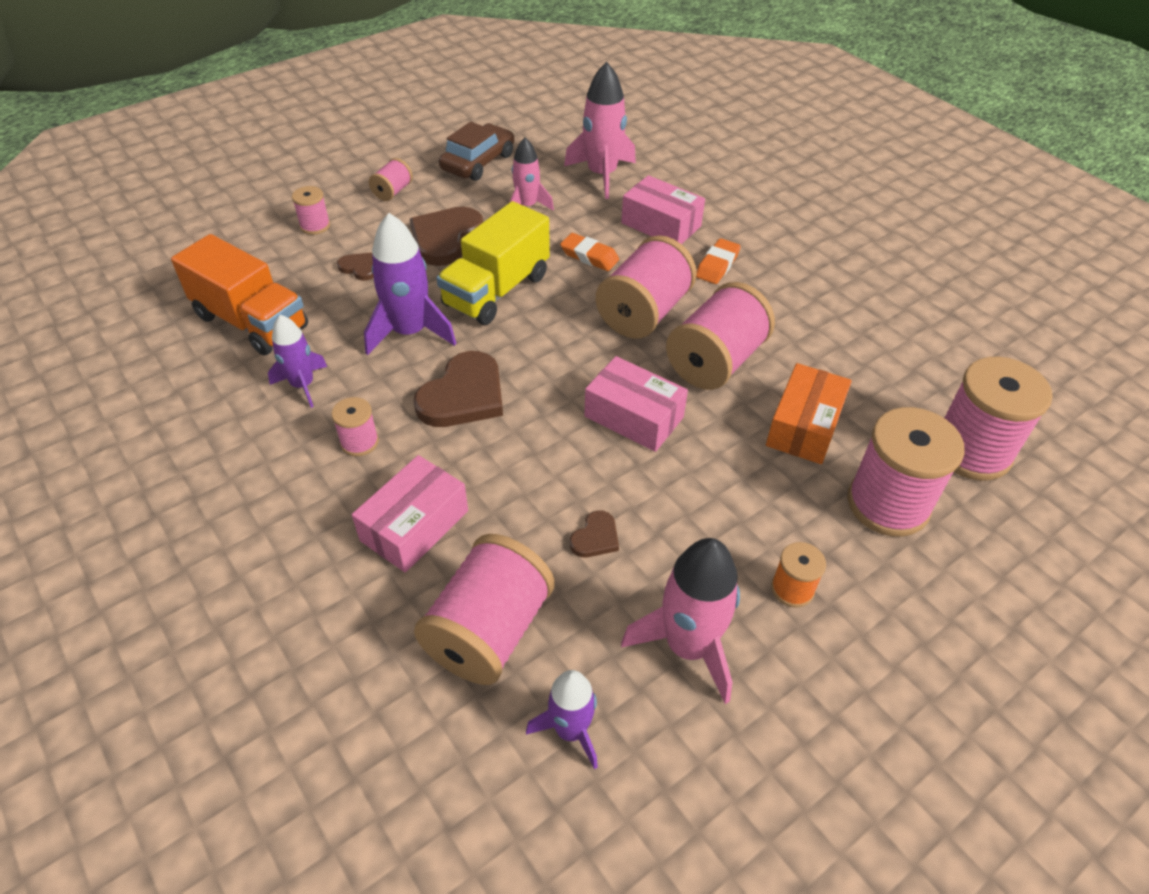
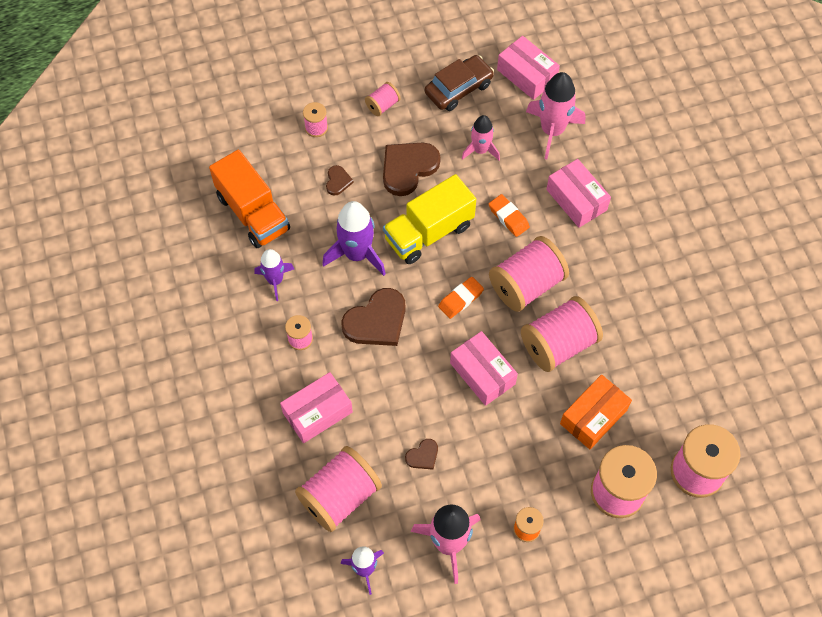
camera: 20 degrees right, 15 degrees up
brown heart [337,253,374,281] -> brown heart turned 45 degrees clockwise [326,165,354,195]
orange eraser [696,238,741,284] -> orange eraser moved to [438,277,484,319]
none -> pink box [497,36,560,100]

